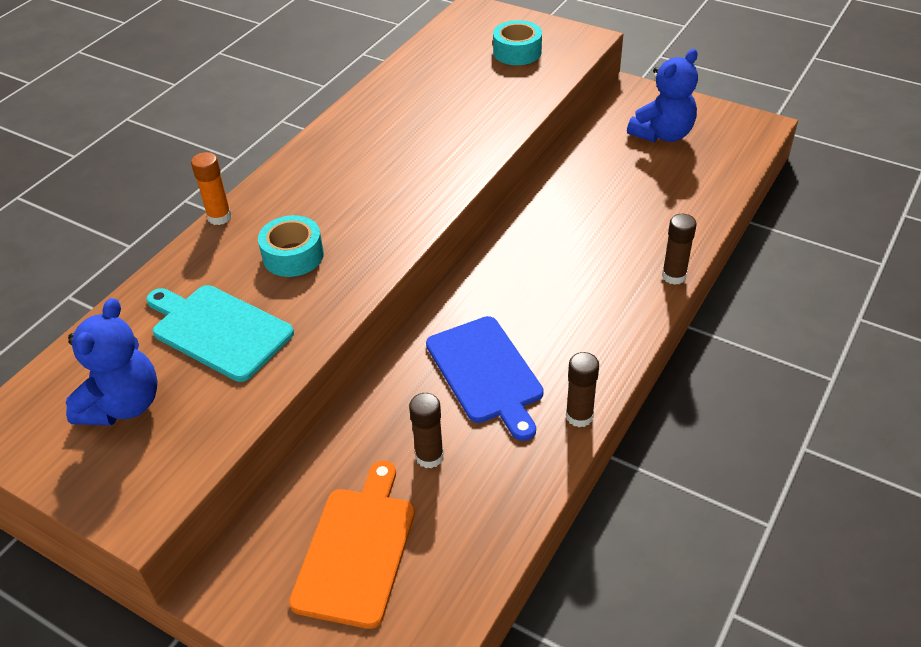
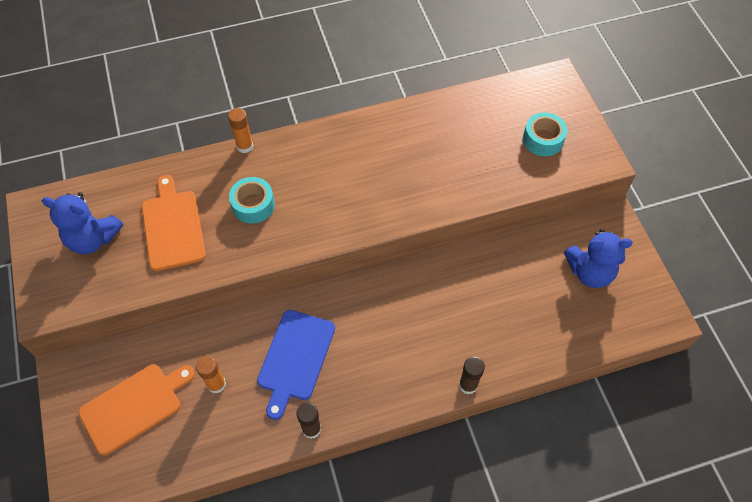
camera: 40 degrees right, 15 degrees up
blue teddy bear [66,298,158,425] -> blue teddy bear turned 45 degrees clockwise [42,192,123,254]
turquoise cutting board [146,285,294,382] -> orange cutting board [142,175,206,271]
brown glue stick [409,393,444,468] -> orange glue stick [196,356,226,393]

